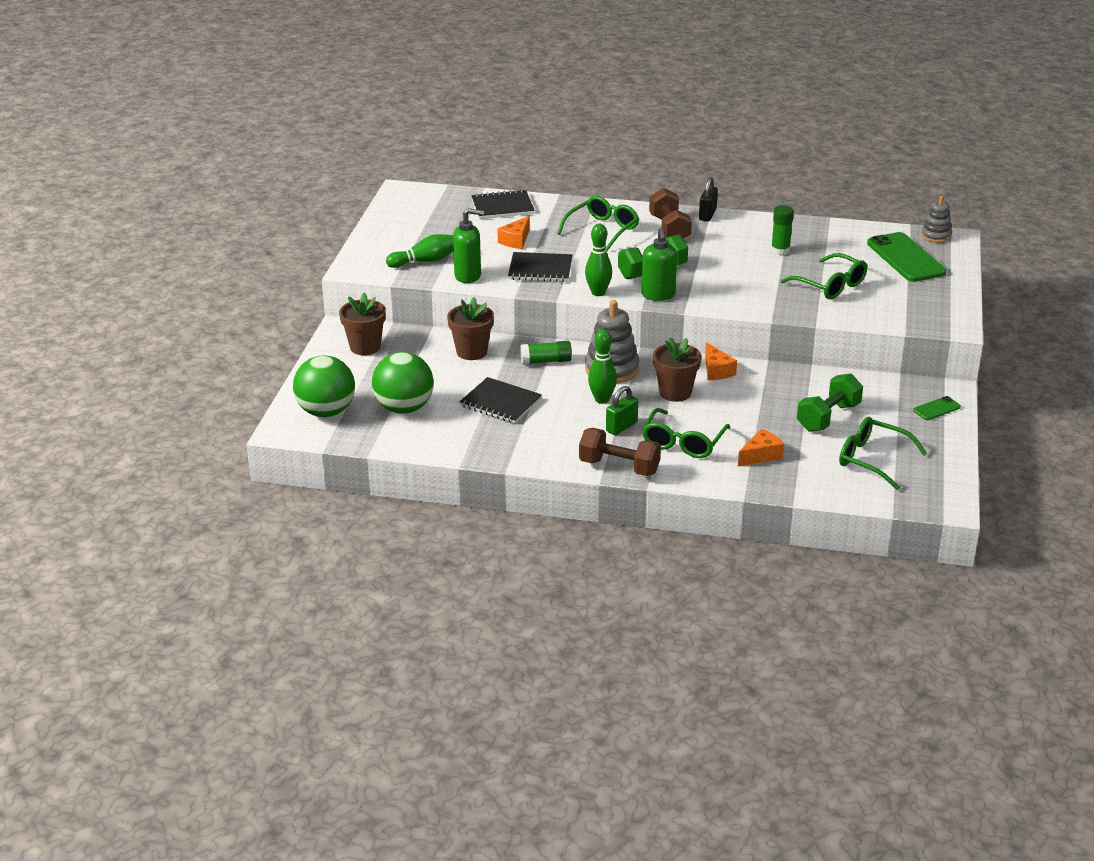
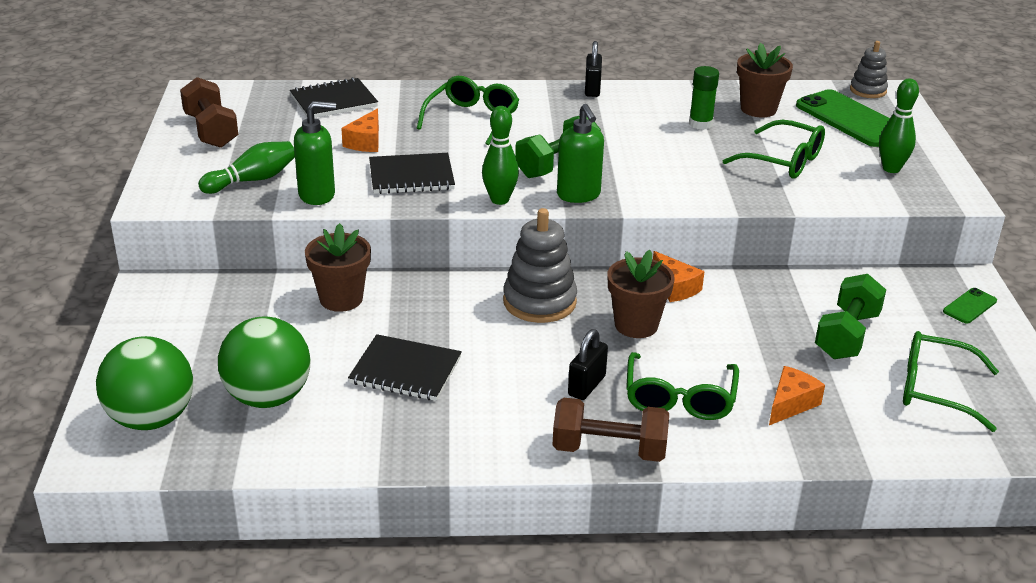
camera: 15 degrees left, 0 degrees up
brown flower pot [339,293,386,355] -> brown flower pot moved to [737,43,793,117]
green glue stick [520,341,572,365] -> none
green bowling pin [588,329,617,404] -> green bowling pin moved to [879,78,919,173]
green padlock [606,386,638,435] -> black padlock [568,329,608,400]
brown dumbbell [649,188,692,239] -> brown dumbbell moved to [180,77,238,148]

